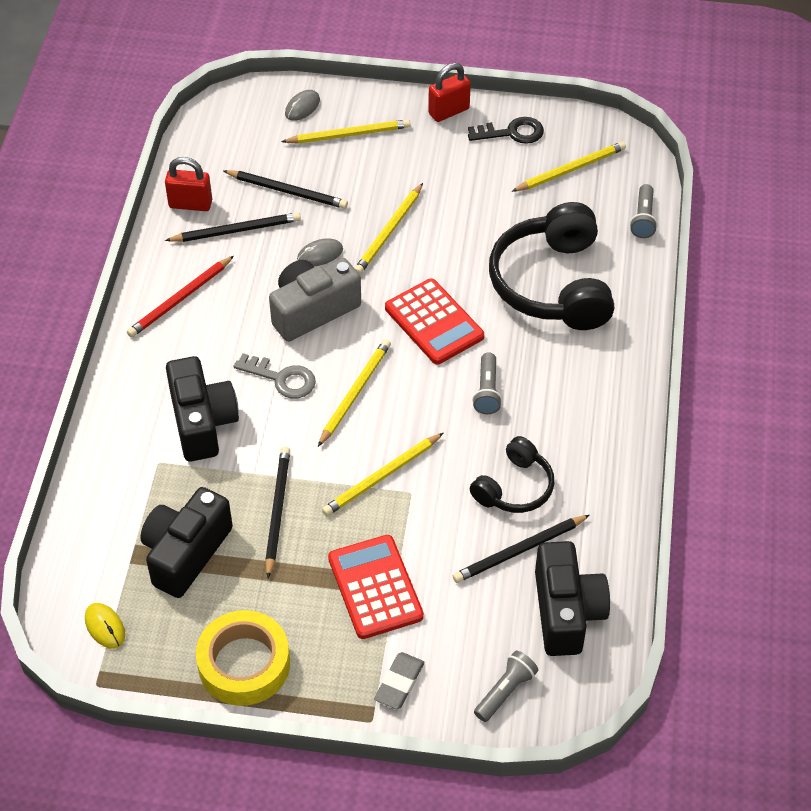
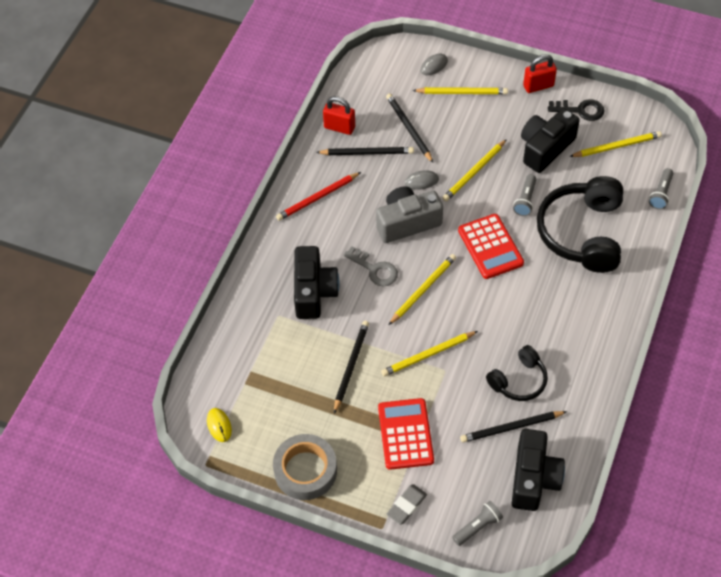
camera: 15 degrees right, 5 degrees up
black camera [140,487,233,598] -> black camera moved to [521,108,580,173]
yellow tape [196,610,290,706] -> grey tape [273,434,337,500]
black pencil [223,170,348,209] -> black pencil turned 150 degrees counterclockwise [386,93,433,163]
grey flashlight [472,352,502,414] -> grey flashlight moved to [513,174,536,216]

